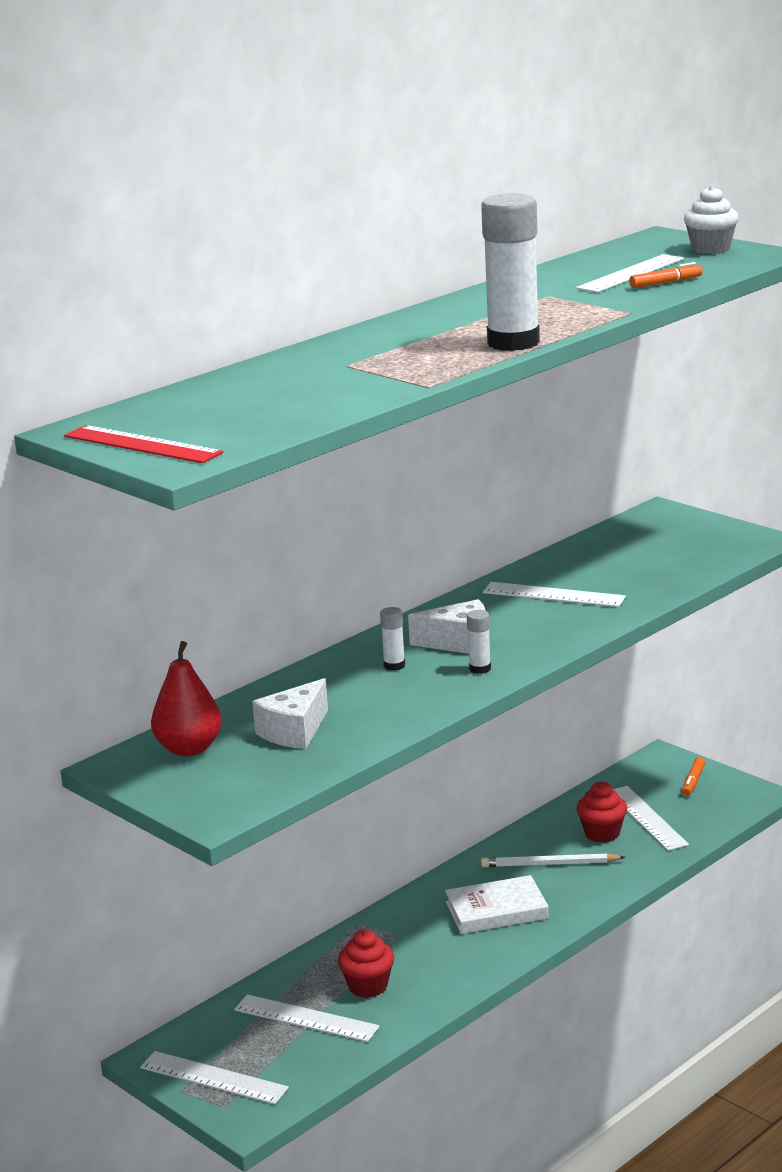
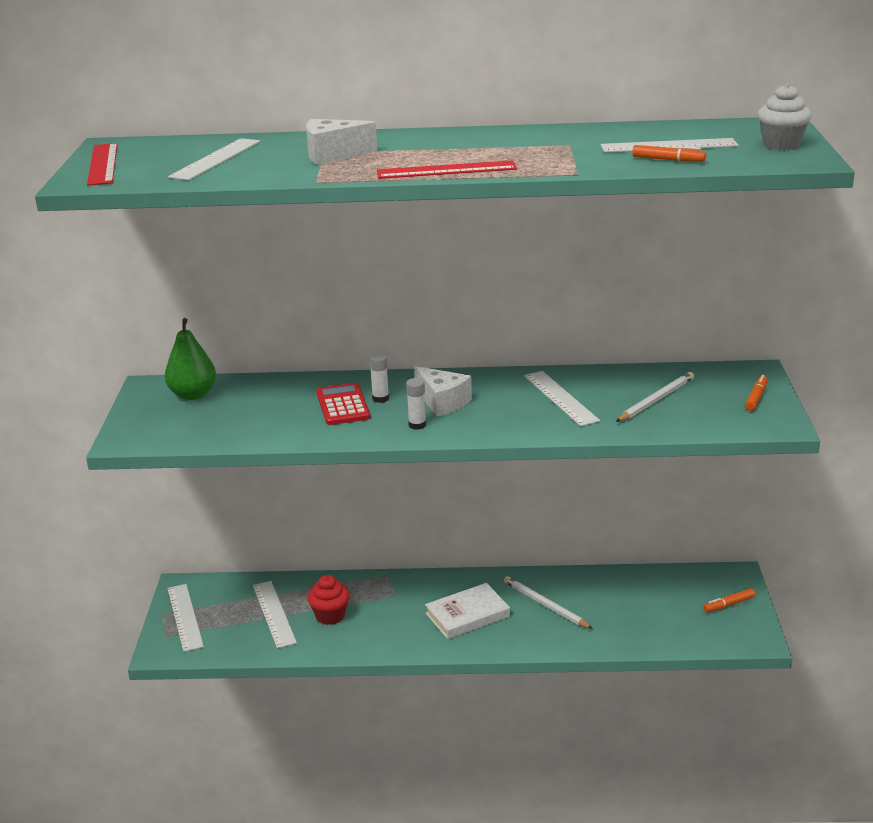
camera: 45 degrees right, 5 degrees up
red pear [151,641,222,756] -> green pear [165,318,216,400]
white cheese [252,678,328,749] -> white cheese moved to [306,119,377,164]
white book [445,875,549,934] -> white book turned 60 degrees counterclockwise [425,583,510,639]
white glue stick [481,193,540,351] -> red ruler [377,160,517,179]
red cupcake [577,782,627,843] -> none
white ruler [613,786,689,851] -> white ruler moved to [168,138,261,180]
none -> red calculator [316,383,370,425]
none -> white pencil [616,372,694,422]
none -> orange marker [745,375,768,411]

